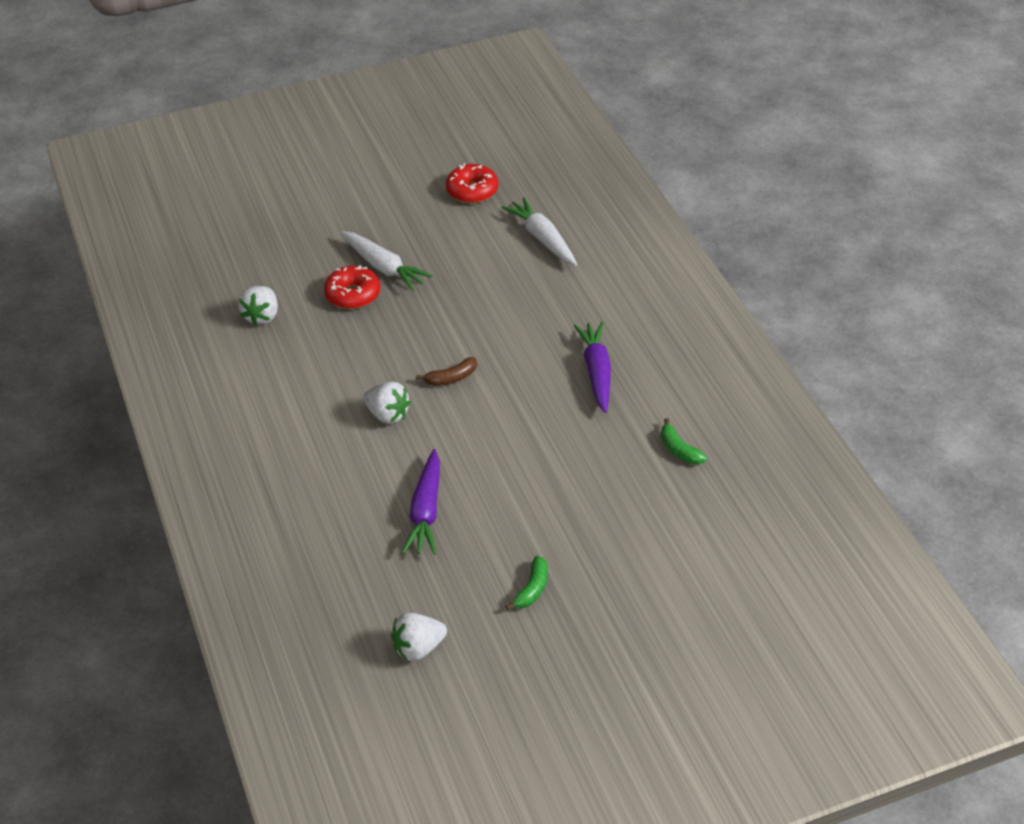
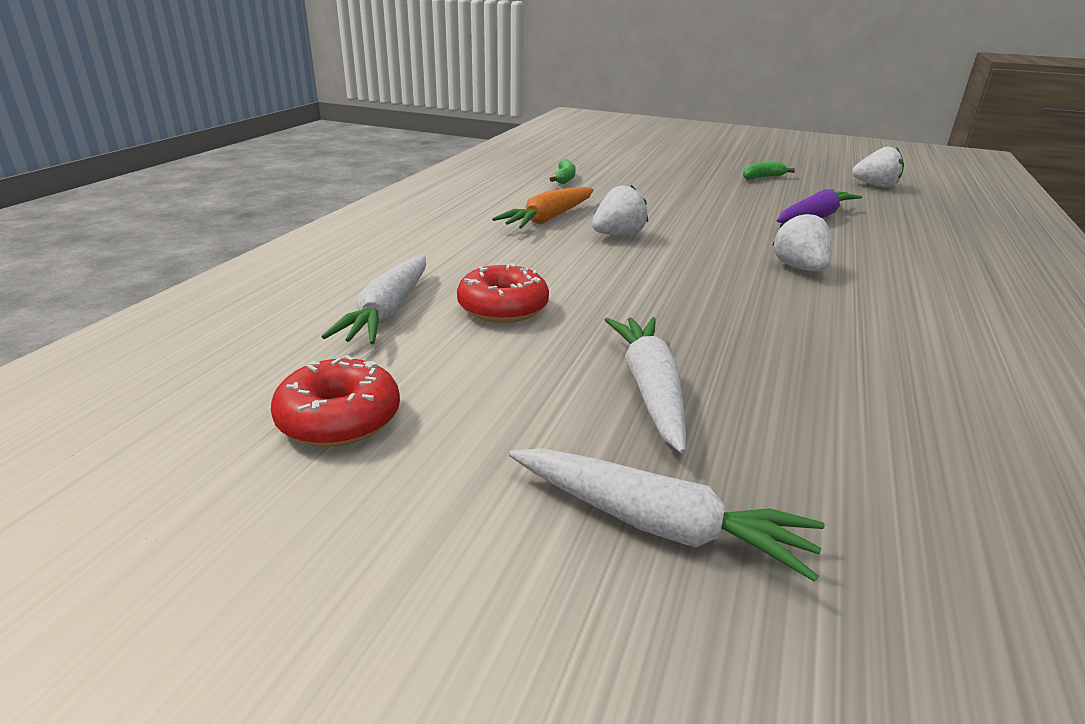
camera: 140 degrees left, 15 degrees down
white strawberry [238,286,278,326] -> white strawberry moved to [592,185,648,236]
red donut [324,266,380,309] -> red donut moved to [457,263,549,323]
brown banana [416,357,477,386] -> none
purple carrot [573,322,611,413] -> orange carrot [492,187,594,229]
none -> white carrot [509,448,825,582]

